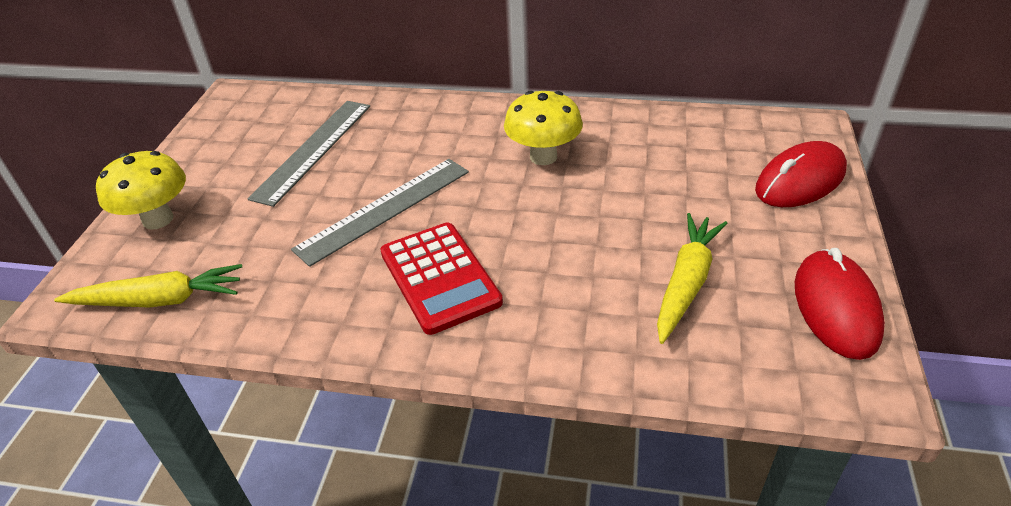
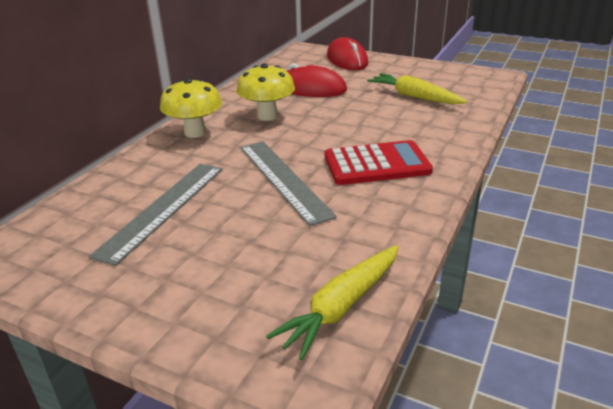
camera: 75 degrees left, 10 degrees down
yellow carrot [54,264,242,307] -> yellow carrot turned 150 degrees counterclockwise [266,245,399,360]
yellow mushroom [96,151,186,230] -> yellow mushroom moved to [160,78,222,138]
grey ruler [248,101,370,207] -> grey ruler turned 75 degrees clockwise [89,164,223,266]
red mouse [795,248,885,360] -> red mouse moved to [286,63,347,97]

